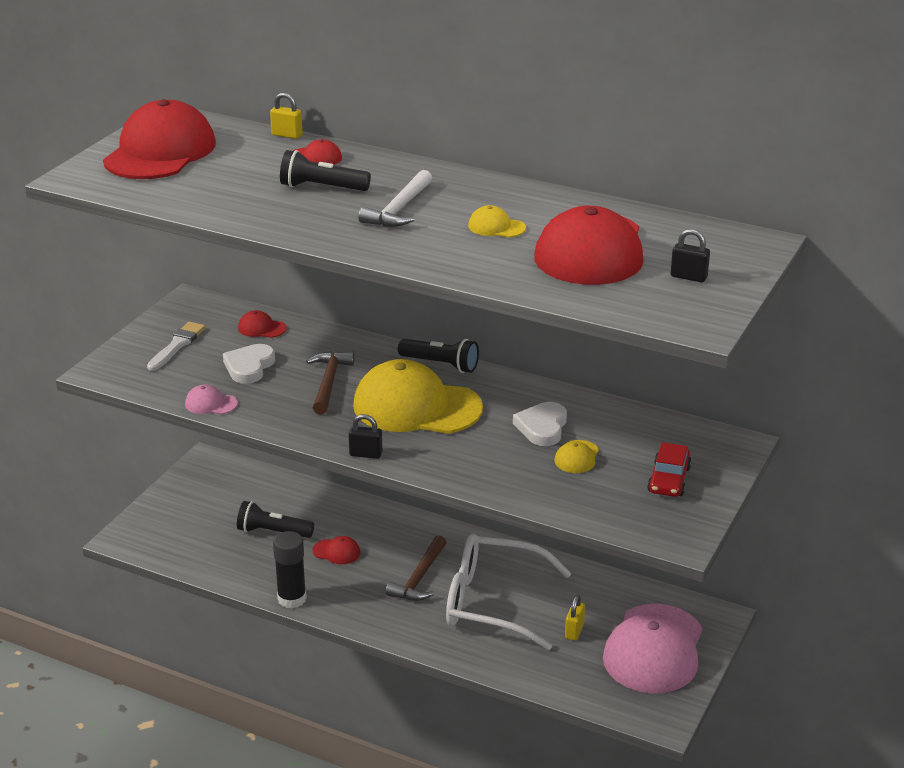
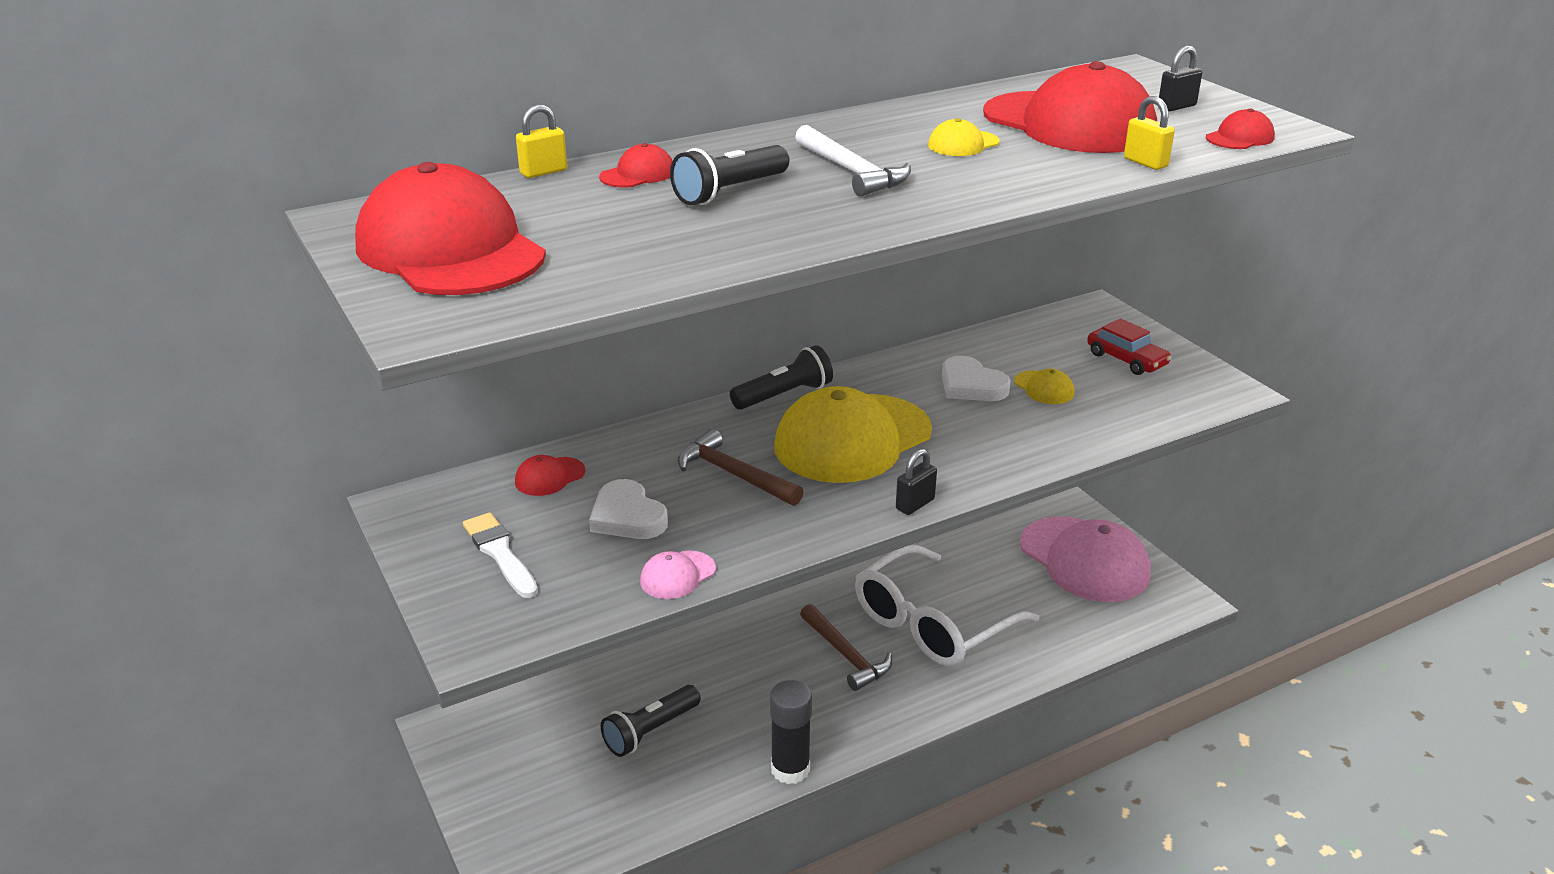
camera: 55 degrees left, 0 degrees up
red cap [313,536,360,564] -> red cap moved to [1206,108,1275,149]
yellow padlock [565,595,585,641] -> yellow padlock moved to [1124,96,1175,170]

